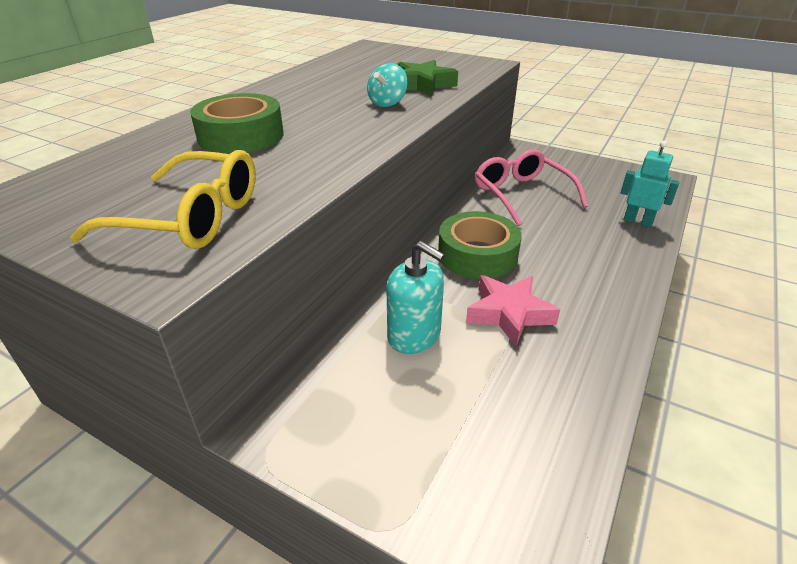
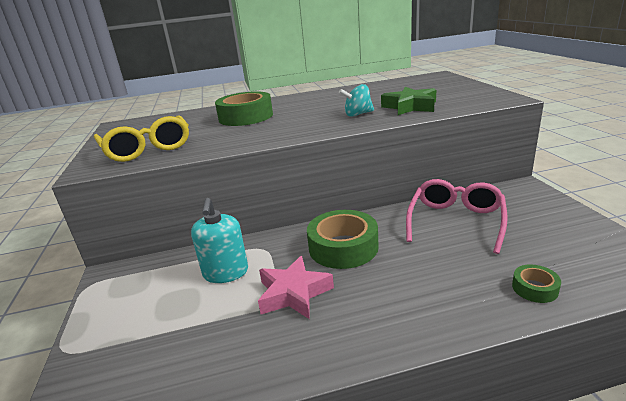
camera: 50 degrees right, 10 degrees down
turquoise robot [621,141,680,227] -> green tape [512,264,561,303]

